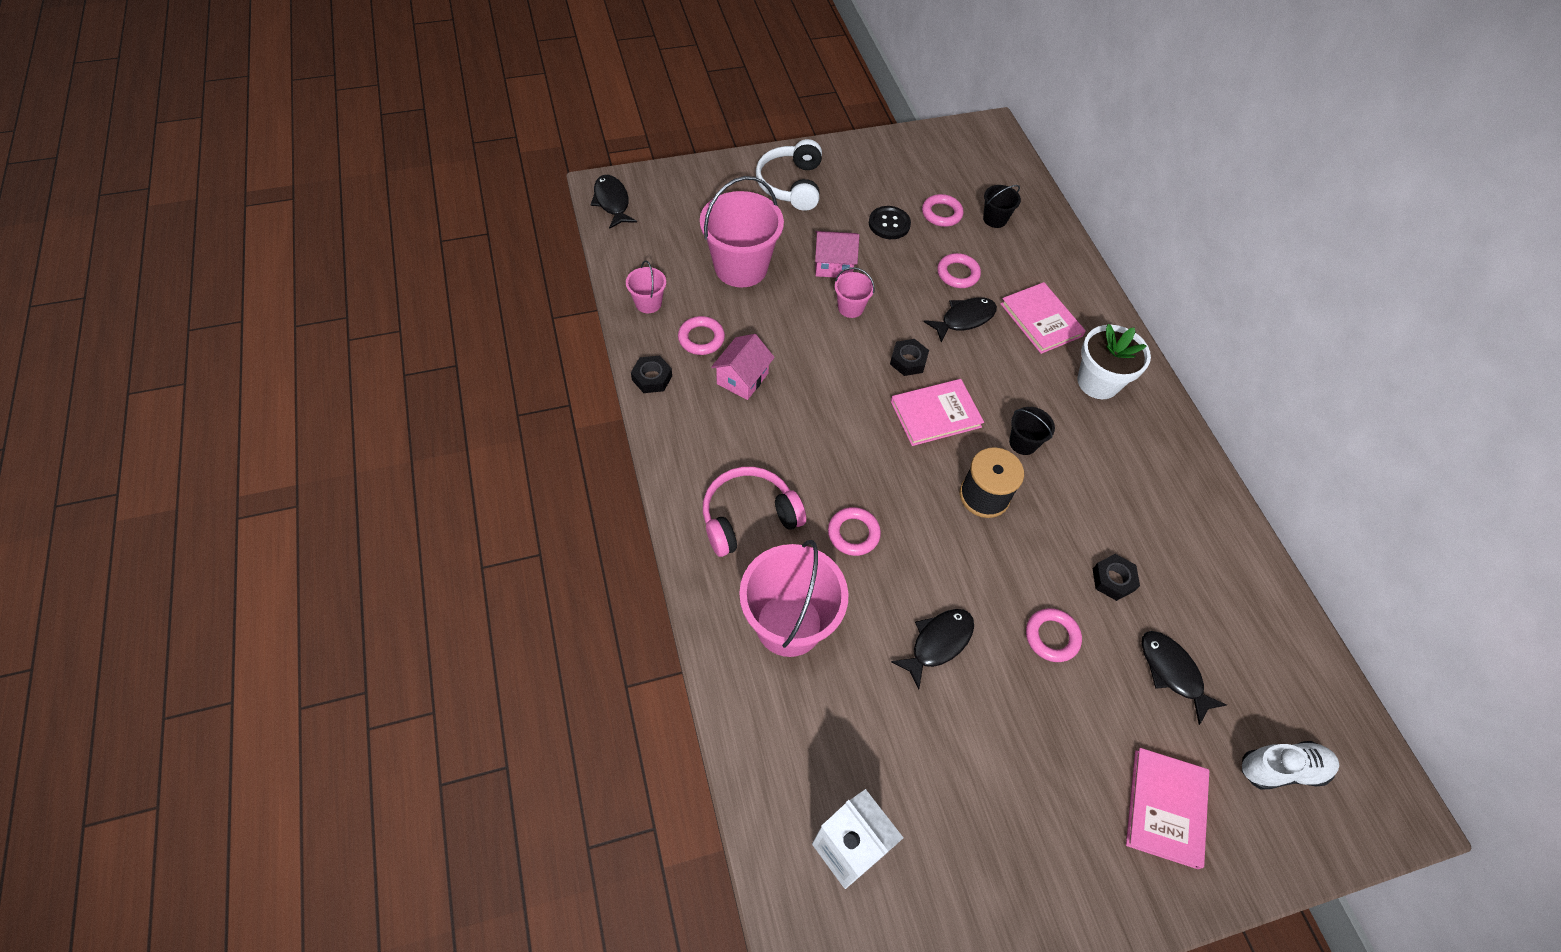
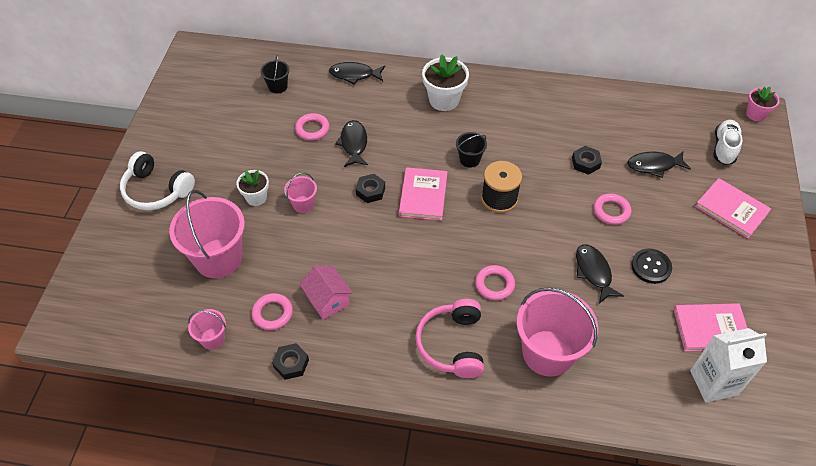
camera: 60 degrees left, 5 degrees down
black fish [590,175,637,229] -> black fish moved to [329,62,385,85]
pink house [815,231,859,278] -> white flower pot [236,170,269,206]
black button [869,206,911,239] -> black button moved to [631,248,672,284]
pink ring [922,194,963,227] -> none
pink book [1001,282,1086,354] -> pink book moved to [674,303,747,351]
none -> pink flower pot [746,87,780,121]

